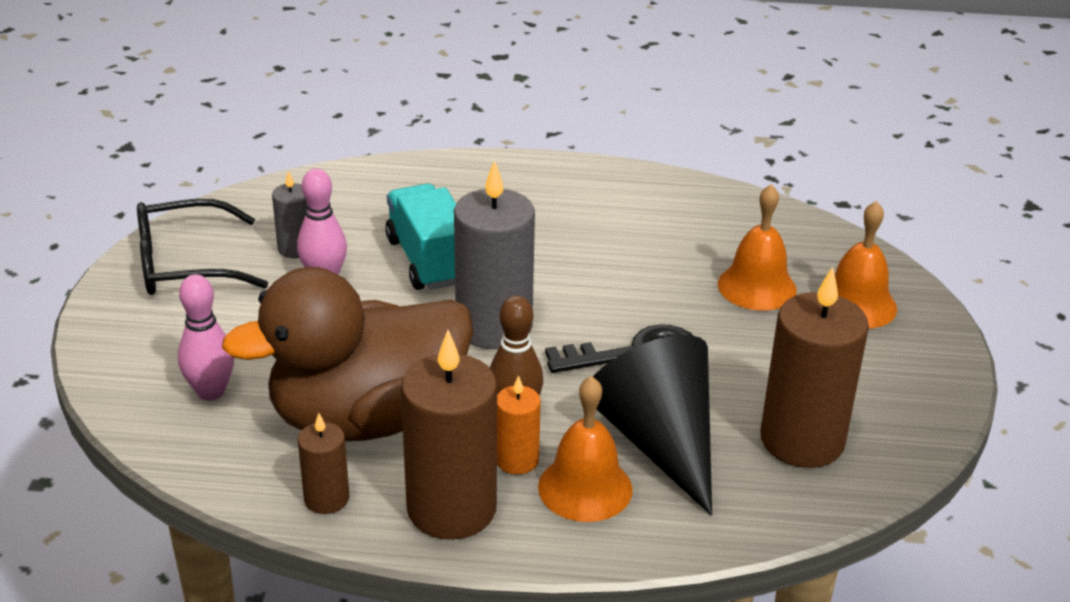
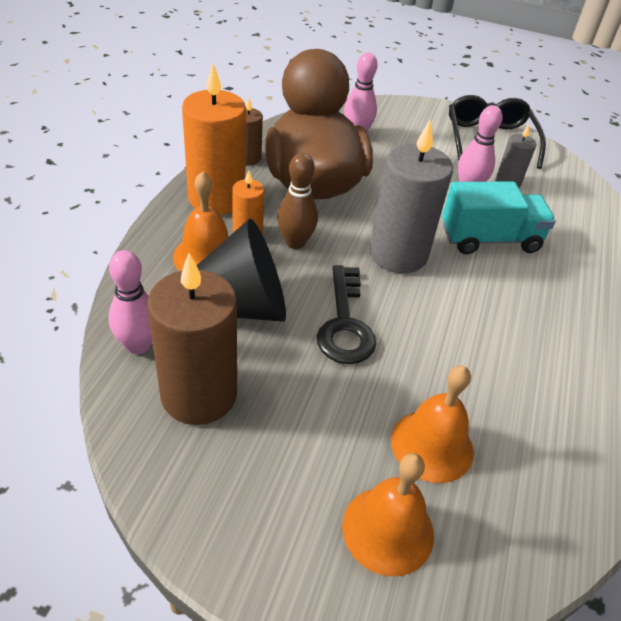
camera: 100 degrees right, 10 degrees up
brown candle [401,330,497,540] -> orange candle [182,64,246,215]
none -> pink bowling pin [108,250,152,354]

